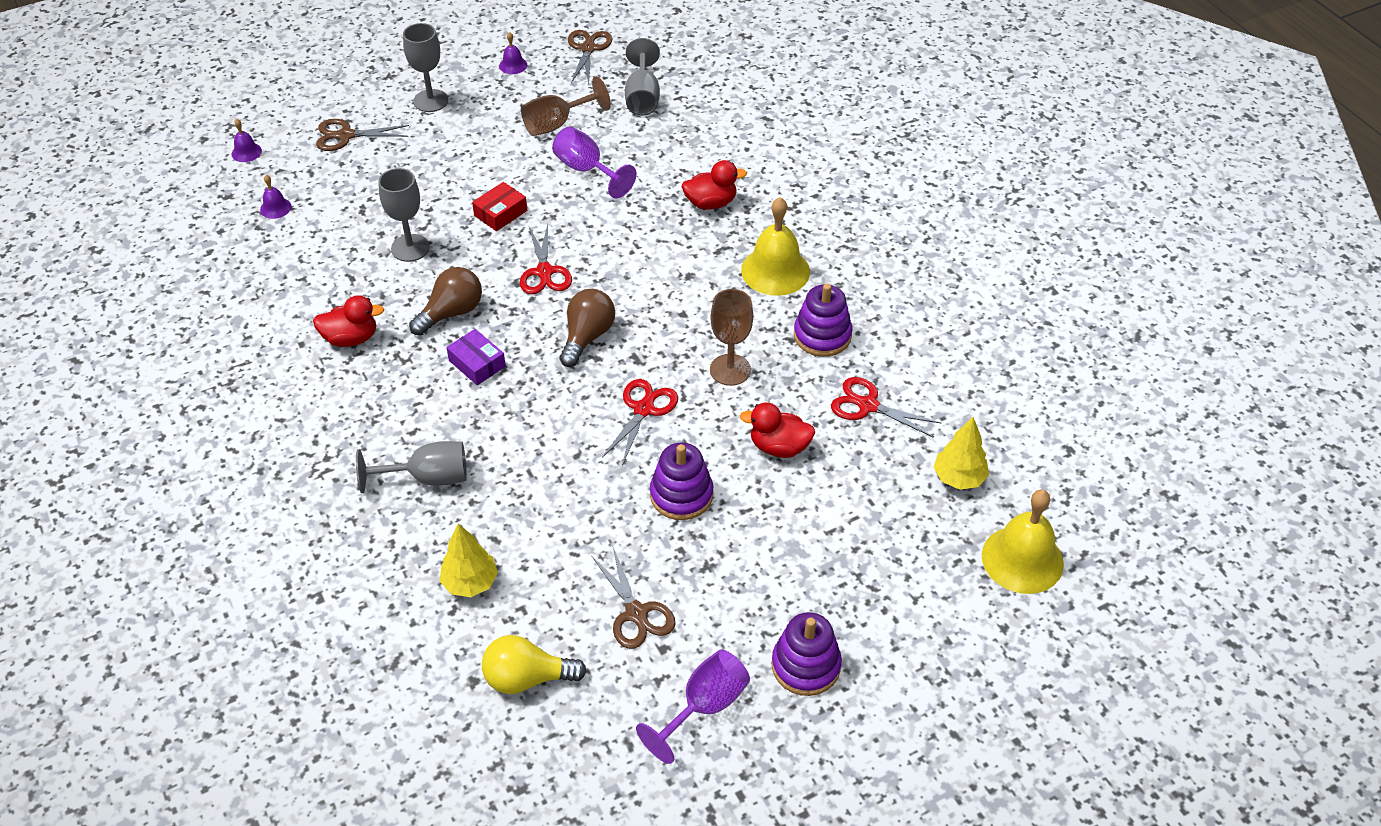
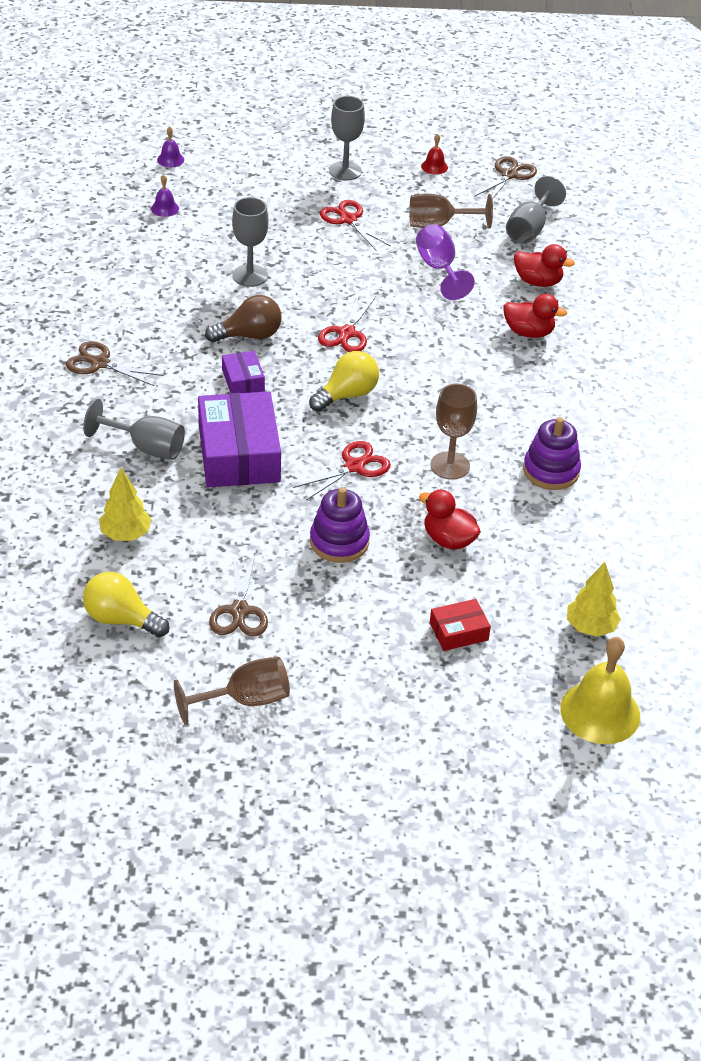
camera: 25 degrees right, 5 degrees down
red duck [313,295,384,347] -> red duck moved to [514,244,575,287]
brown scissors [316,119,409,151] -> brown scissors moved to [66,341,163,386]
red box [472,182,527,231] -> red box moved to [430,599,491,651]
purple bell [499,32,527,74] -> red bell [421,134,448,175]
brown light bulb [559,289,615,367] -> yellow light bulb [309,351,379,412]
purple goblet [636,649,750,764] -> brown goblet [174,657,290,725]
yellow bell [741,197,810,296] -> none
purple stacking toy [772,612,842,696] -> none
red scissors [831,377,941,438] -> red scissors moved to [320,200,391,250]
none -> purple box [198,391,281,487]

